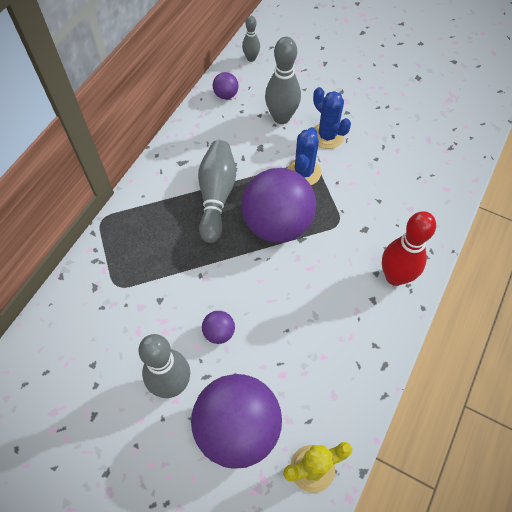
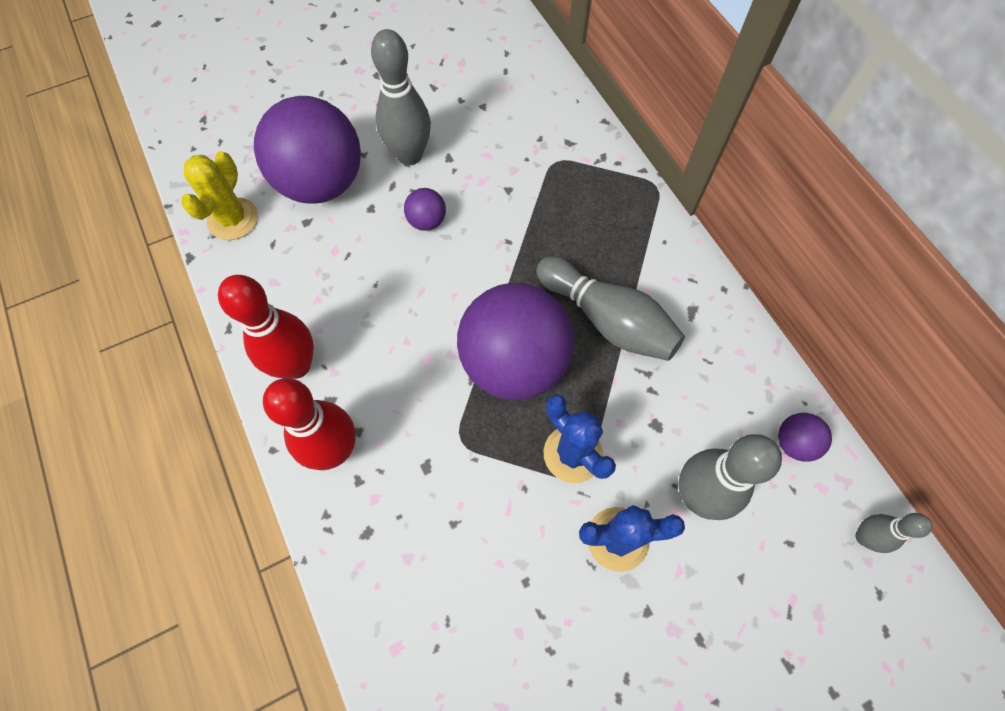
camera: 125 degrees right, 5 degrees up
none -> red bowling pin [218,275,314,379]

